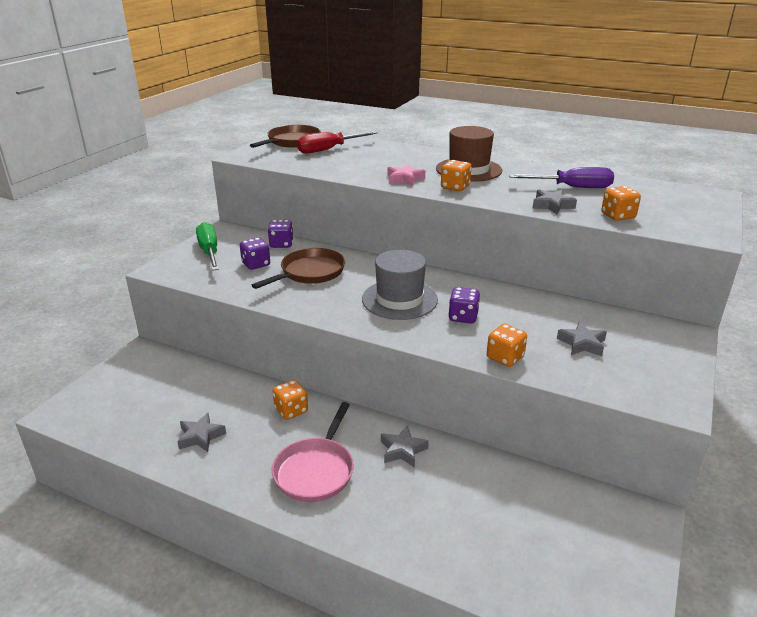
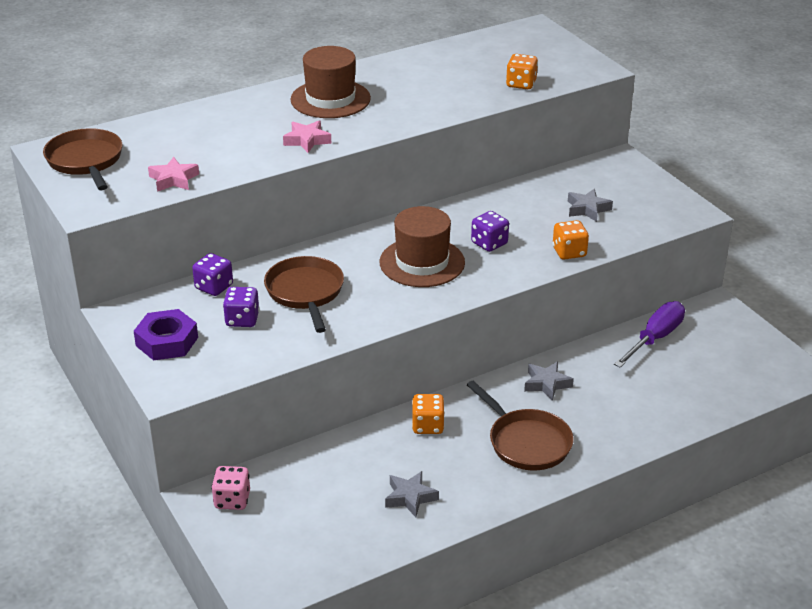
camera: 55 degrees left, 5 degrees up
green screwdriver [196,222,219,271] -> purple nut [134,309,198,360]
pink pan [272,402,354,502] -> brown pan [467,381,574,471]
red screwdriver [297,131,378,154] -> none
grey hat [362,250,438,320] -> brown hat [380,206,465,287]
orange dice [441,160,472,191] -> none
purple screwdriver [509,167,614,188] -> purple screwdriver moved to [614,301,685,368]
grey star [532,190,577,215] -> none
none -> pink star [148,157,199,192]
none -> pink dice [211,466,250,510]

